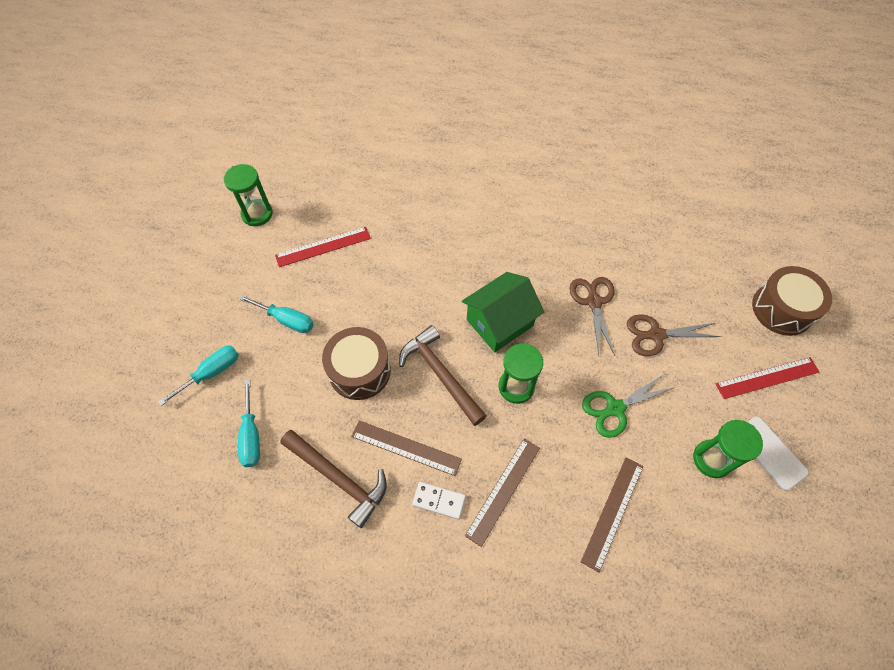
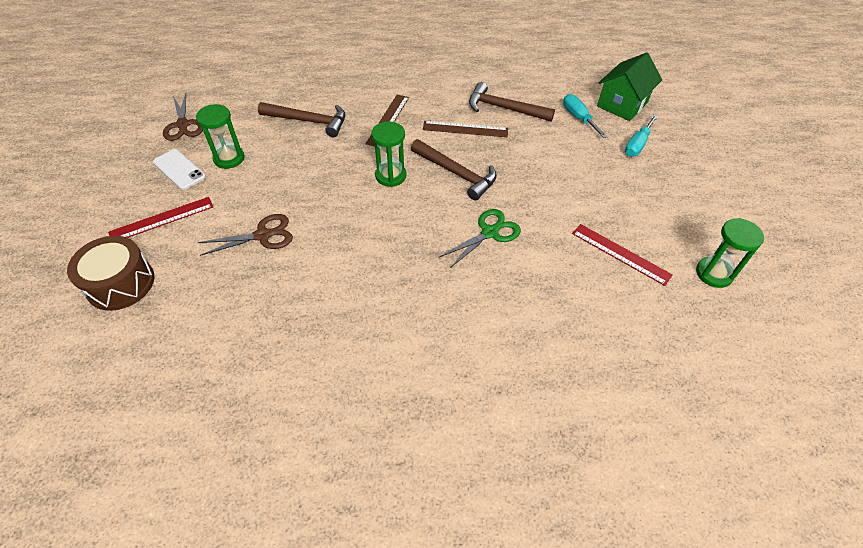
camera: 165 degrees right, 10 degrees down
turquoise screwdriver [239,295,314,333] -> none
red ruler [275,227,371,267] -> red ruler turned 75 degrees clockwise [572,224,673,286]
brown drum [322,327,391,400] -> none
white domino [412,482,466,519] -> none
green house [462,272,544,352] -> green house moved to [597,52,662,121]
brown scissors [570,277,615,356] -> brown scissors moved to [163,93,203,141]
brown ruler [581,458,643,572] -> brown hammer [258,102,345,137]
green scissors [582,375,675,438] -> green scissors moved to [439,209,521,268]

